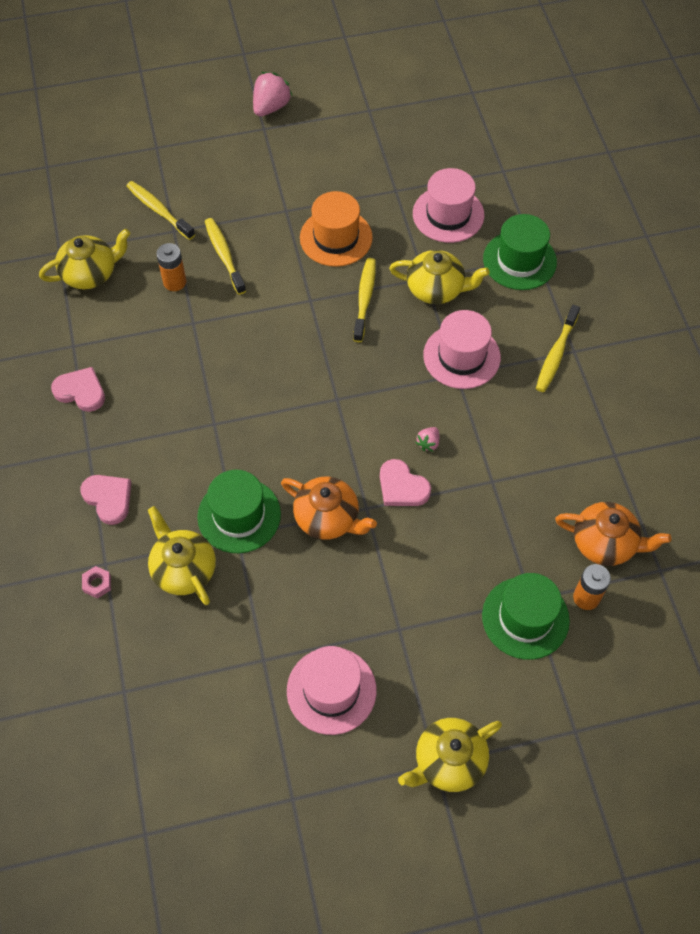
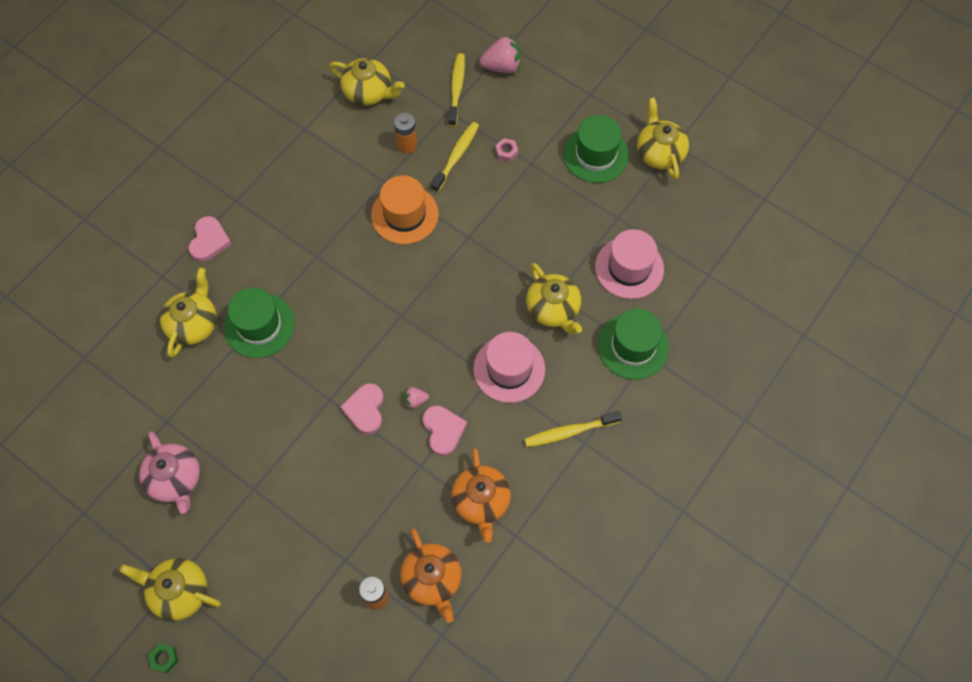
camera: 50 degrees right, 5 degrees up
pink heart [51,367,105,412] -> pink heart moved to [423,405,467,456]
pink nut [82,566,111,599] -> pink nut moved to [495,138,518,162]
pink strawberry [253,72,293,117] -> pink strawberry moved to [480,36,521,73]
orange teapot [281,477,377,540] -> orange teapot moved to [451,448,511,543]
pink hat [287,646,376,735] -> pink teapot [139,431,200,514]
orange hat [300,191,373,267] -> orange hat moved to [371,176,439,244]
yellow toothbrush [353,258,376,342] -> none
green hat [482,573,570,660] -> green hat moved to [563,115,629,183]
none -> green nut [148,644,178,673]
none -> yellow teapot [637,98,689,180]

